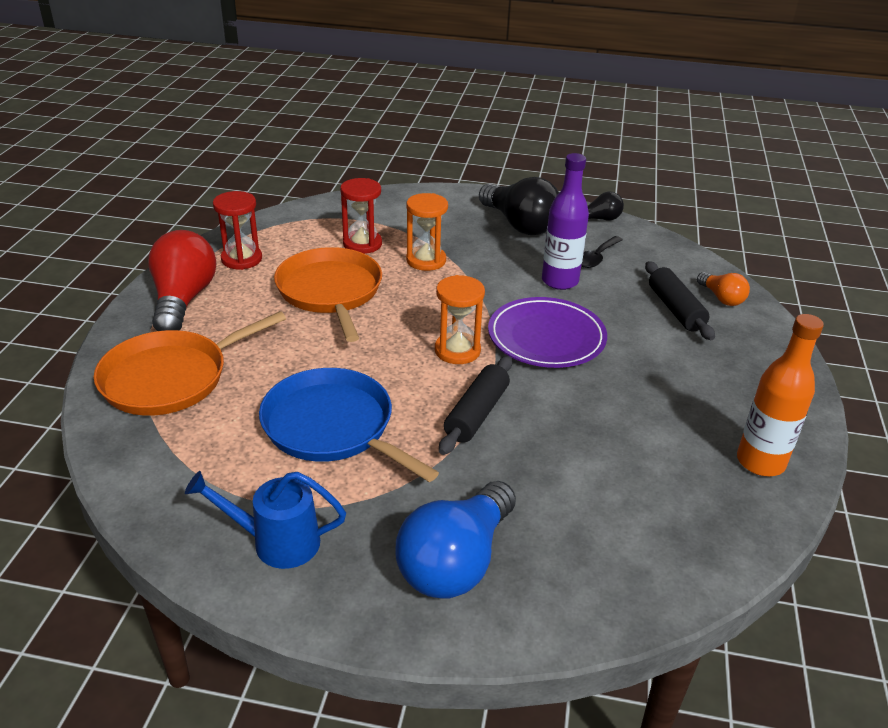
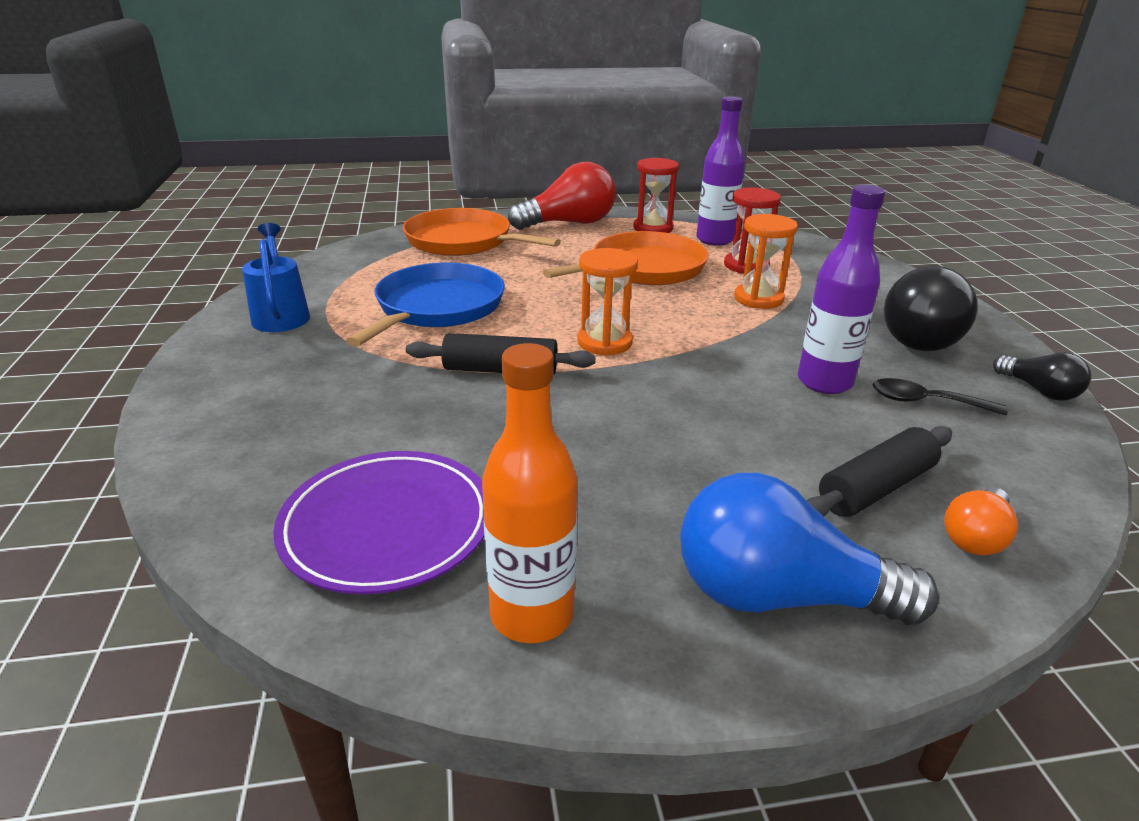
camera: 70 degrees right, 5 degrees down
blue light bulb [396,481,516,599] -> blue light bulb moved to [680,473,939,625]
purple plate [488,297,607,368] -> purple plate moved to [273,451,484,594]
none -> purple bottle [696,96,745,246]

